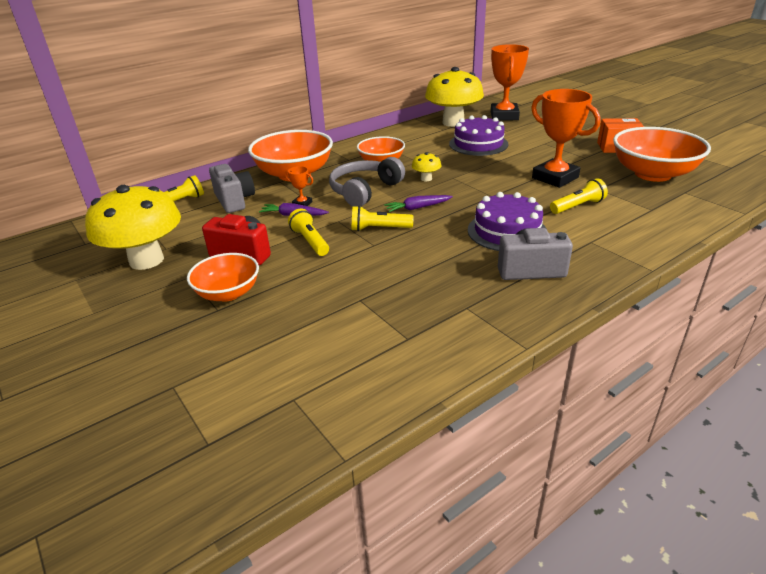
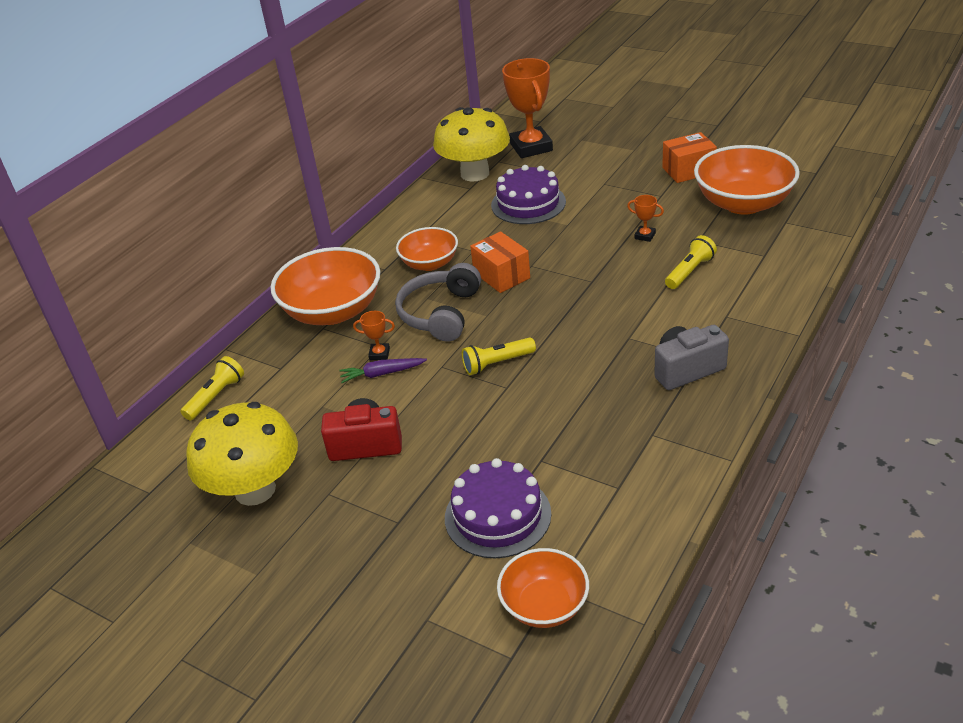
camera: 20 degrees left, 5 degrees up
orange bowl [187,253,259,302] -> orange bowl moved to [497,548,589,628]
grey camera [209,164,255,213] -> none
yellow flashlight [288,209,329,256] -> none
purple carrot [384,195,453,212] -> none
yellow mushroom [412,152,441,181] -> orange box [470,231,530,293]
purple cake [468,192,546,251] -> purple cake moved to [445,458,551,558]
orange trophy [531,89,601,188] -> orange trophy [627,195,664,242], size x0.42

